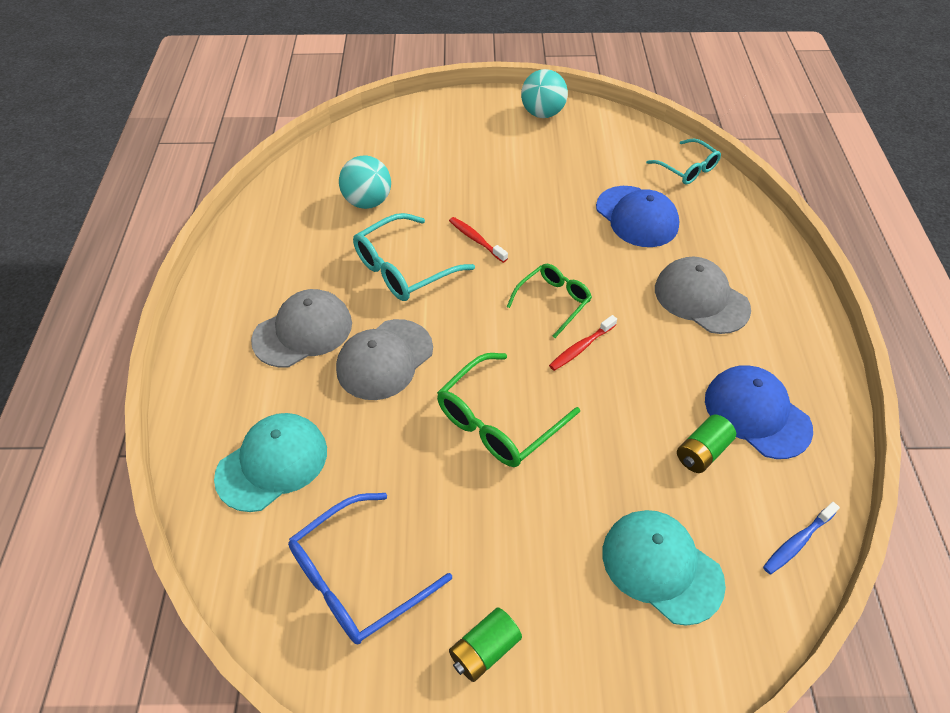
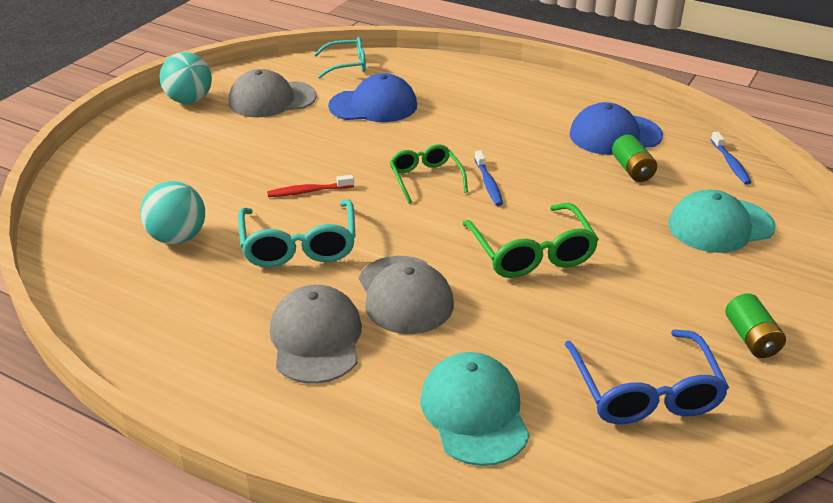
camera: 60 degrees left, 15 degrees down
red toothbrush [549,315,617,371] -> blue toothbrush [475,150,503,206]
grey cap [655,257,751,334] -> grey cap moved to [229,69,317,117]

